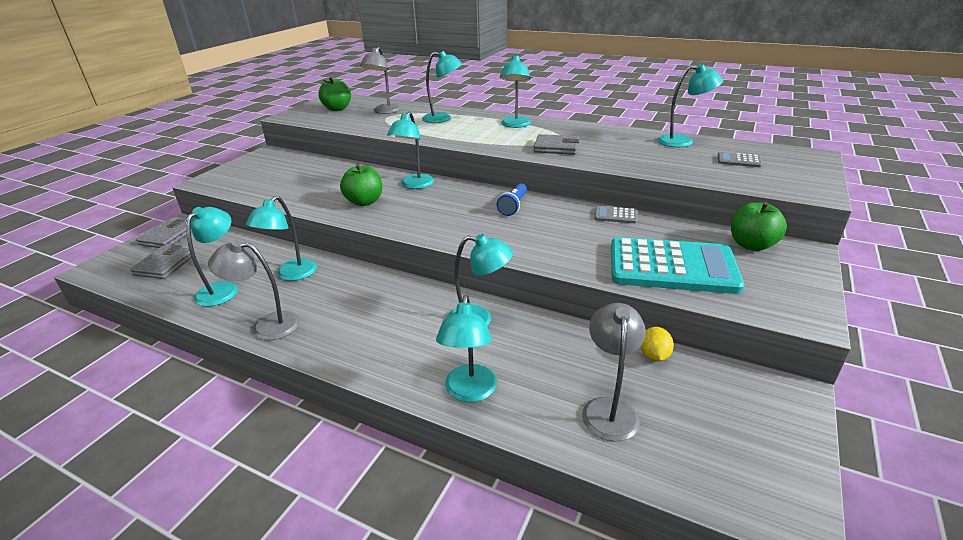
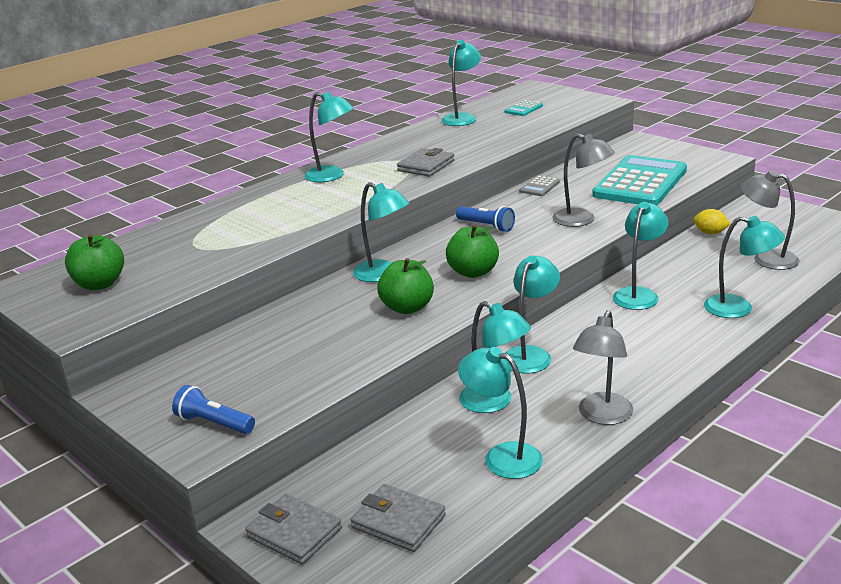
camera: 70 degrees left, 5 degrees down
grey lamp [360,47,401,114] -> grey lamp moved to [552,133,615,227]
turquoise lamp [422,51,462,123] -> turquoise lamp moved to [504,255,560,373]
grey calculator [718,152,762,167] -> turquoise calculator [504,100,543,116]
green apple [731,202,787,251] -> green apple moved to [446,225,499,278]
none -> blue flashlight [172,385,255,434]

